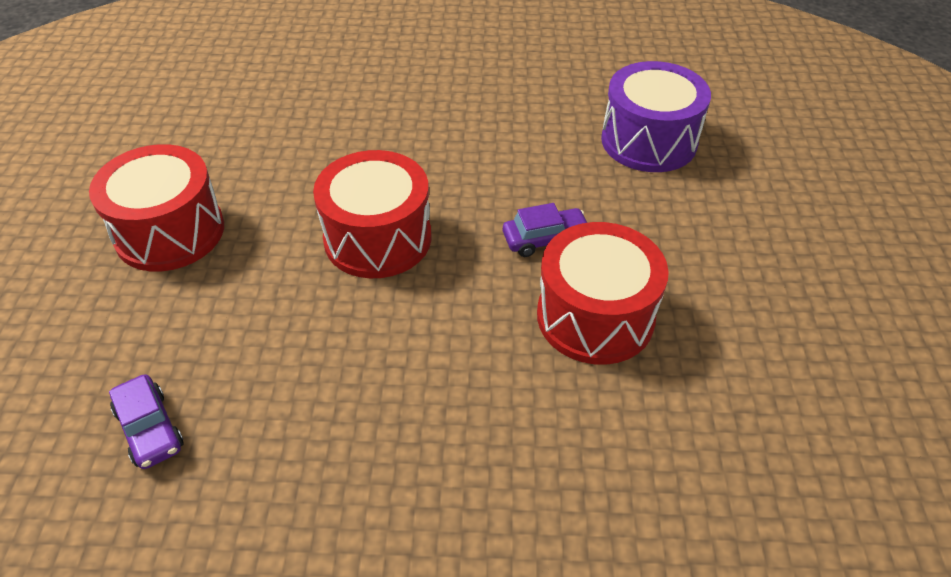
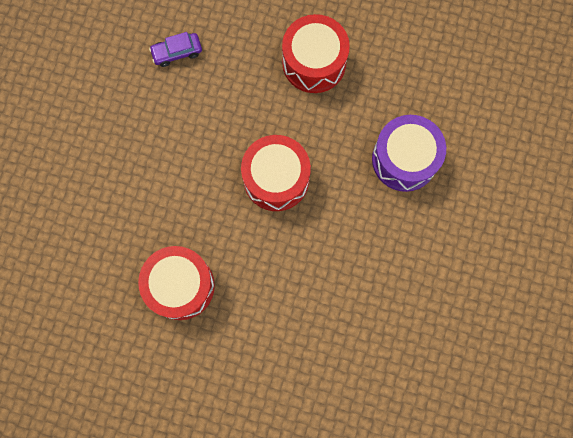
camera: 105 degrees right, 30 degrees up
purple car [503,203,587,257] -> none
purple drum [601,61,711,172] -> purple drum moved to [372,115,446,192]

